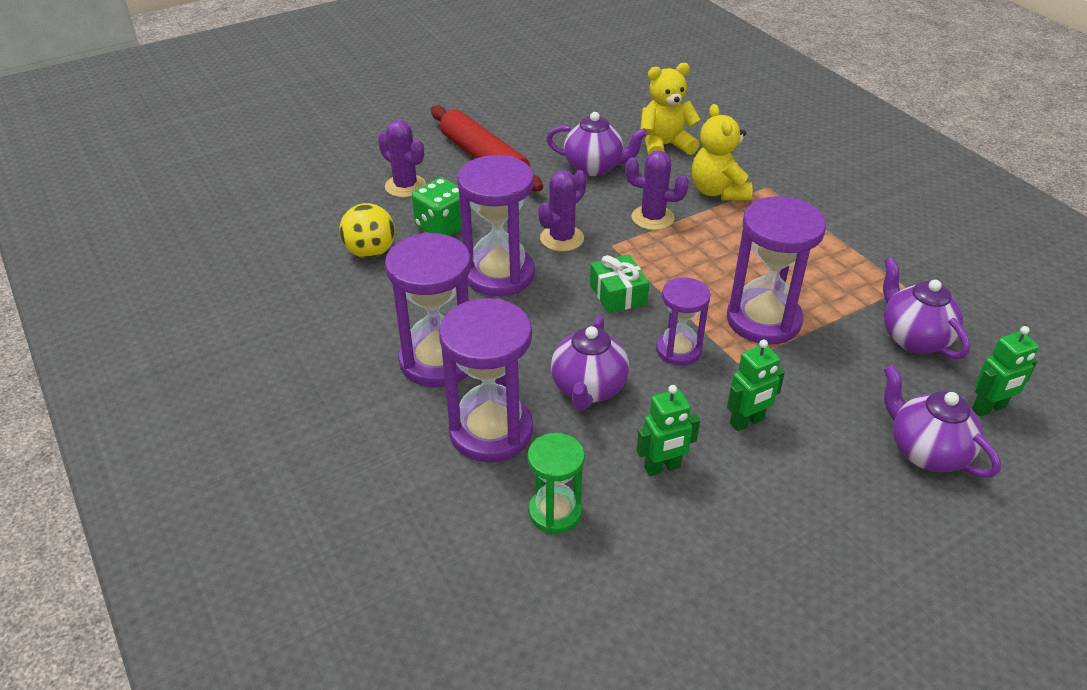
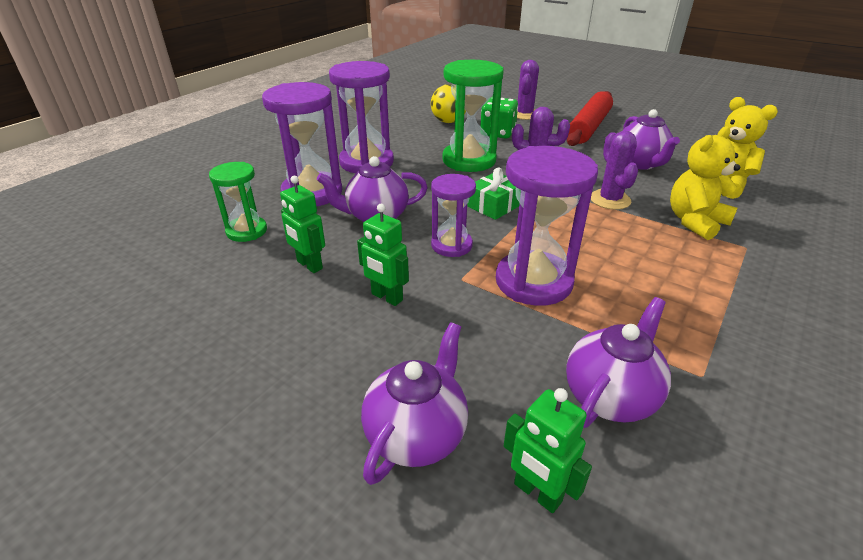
camera: 65 degrees right, 5 degrees down
purple hourglass [457,155,535,297] -> green hourglass [442,60,504,172]

